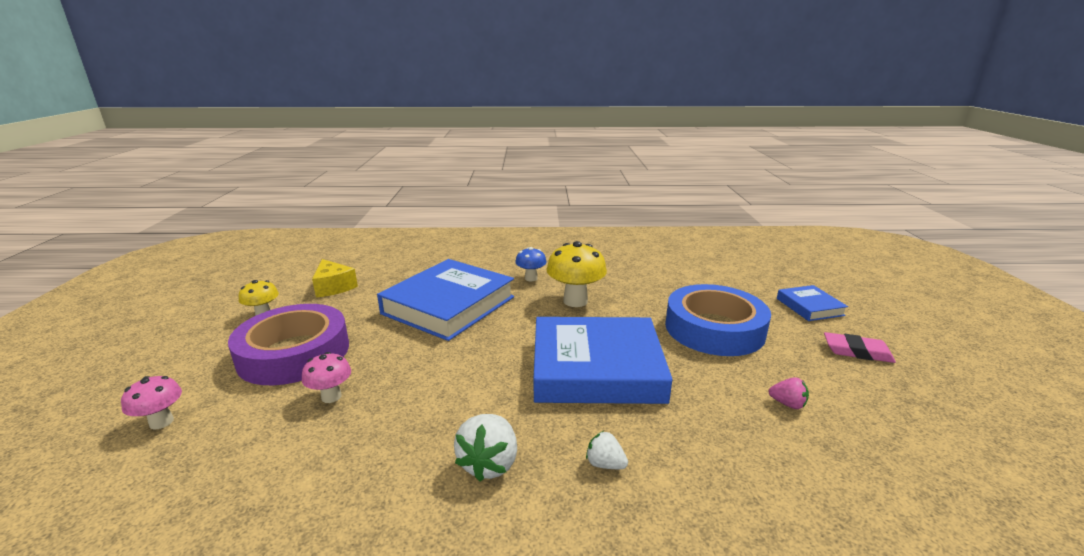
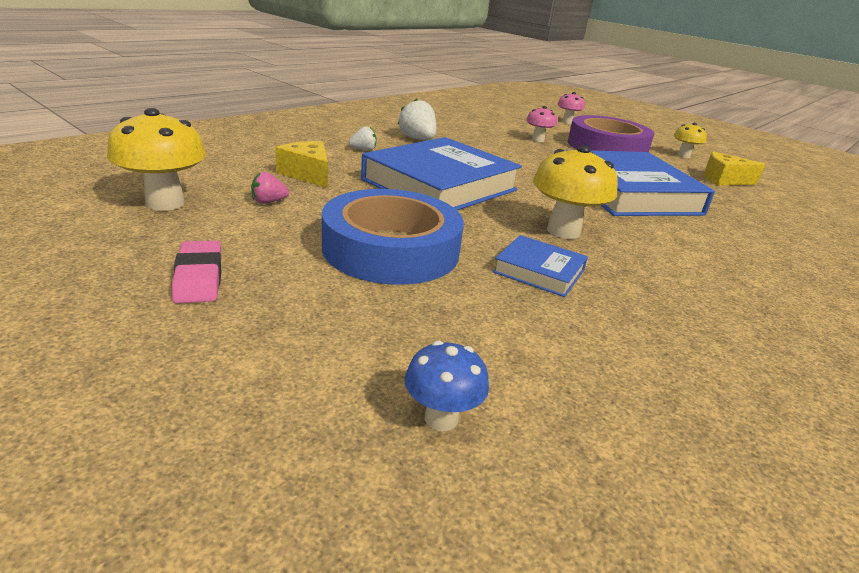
camera: 130 degrees right, 5 degrees up
blue mushroom [515,247,547,281] -> blue mushroom moved to [405,341,489,431]
blue book [777,285,848,321] -> blue book moved to [493,235,588,297]
pink eraser [824,332,896,363] -> pink eraser turned 75 degrees counterclockwise [172,241,221,303]
none -> yellow mushroom [107,108,206,211]
none -> yellow cheese [275,141,328,188]

